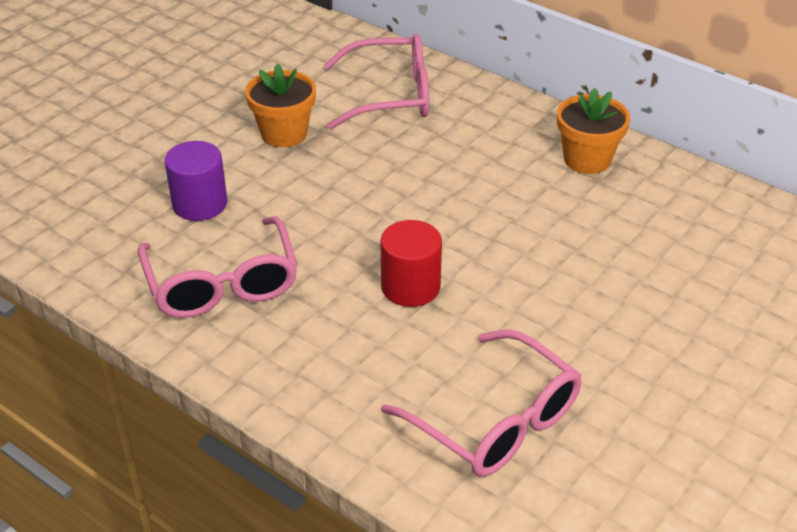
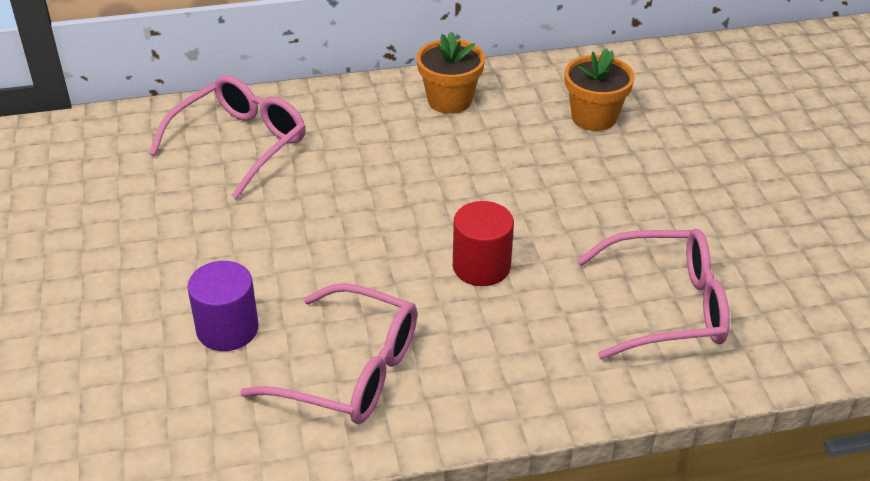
camera: 50 degrees left, 0 degrees up
orange flower pot [245,63,316,147] -> orange flower pot moved to [565,48,635,131]

